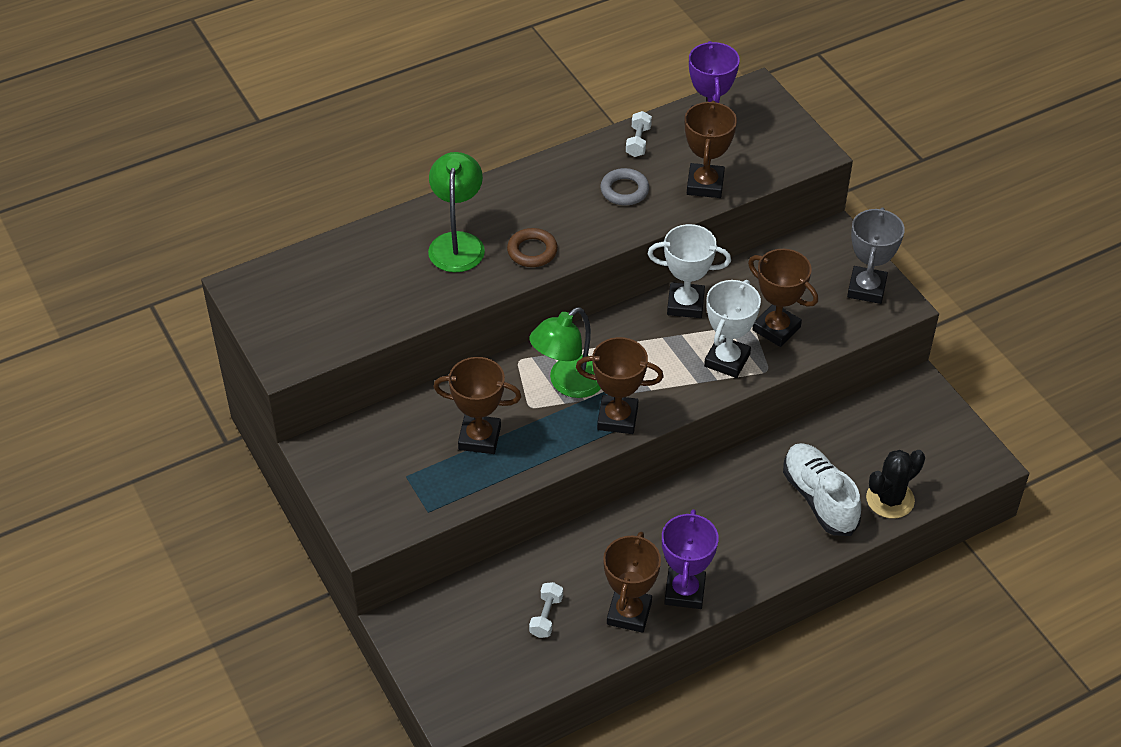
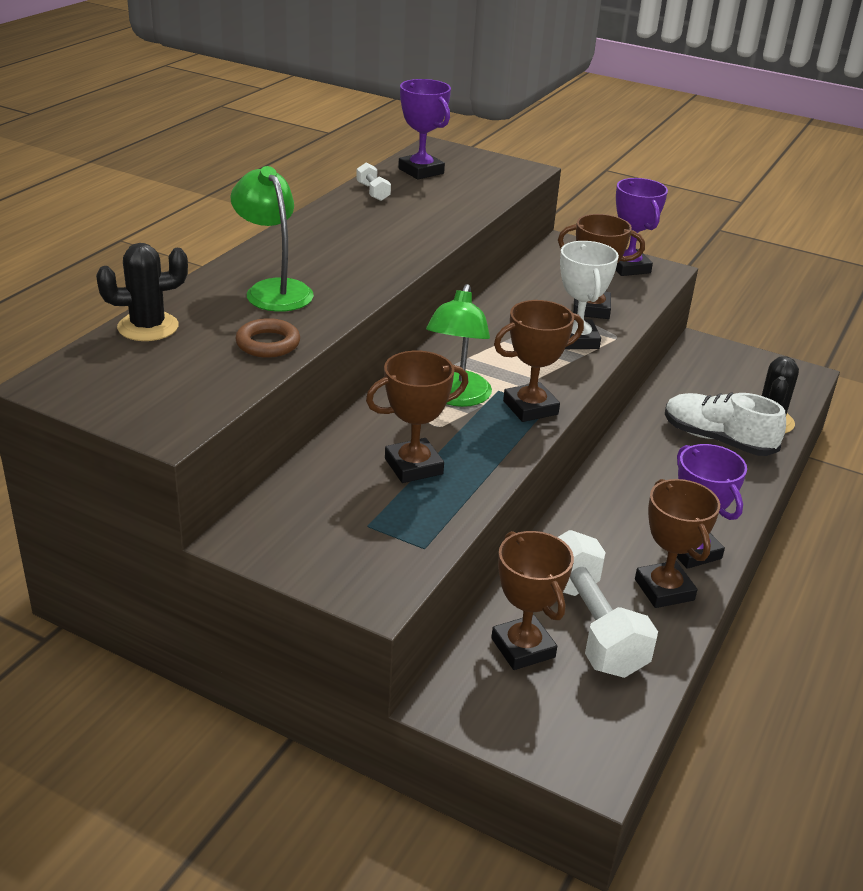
camera: 35 degrees left, 15 degrees down
brown ring [507,228,558,267] -> brown ring moved to [235,318,300,358]
white dumbbell [529,582,563,638] -> white dumbbell [558,530,658,678], size x2.27
grey ring [600,168,649,205] -> none
white trophy [648,224,731,318] -> none
brown trophy [685,101,737,198] -> brown trophy moved to [491,531,574,670]
grey trophy [847,208,905,304] -> purple trophy [616,178,668,276]
none -> black cactus [96,243,188,341]

